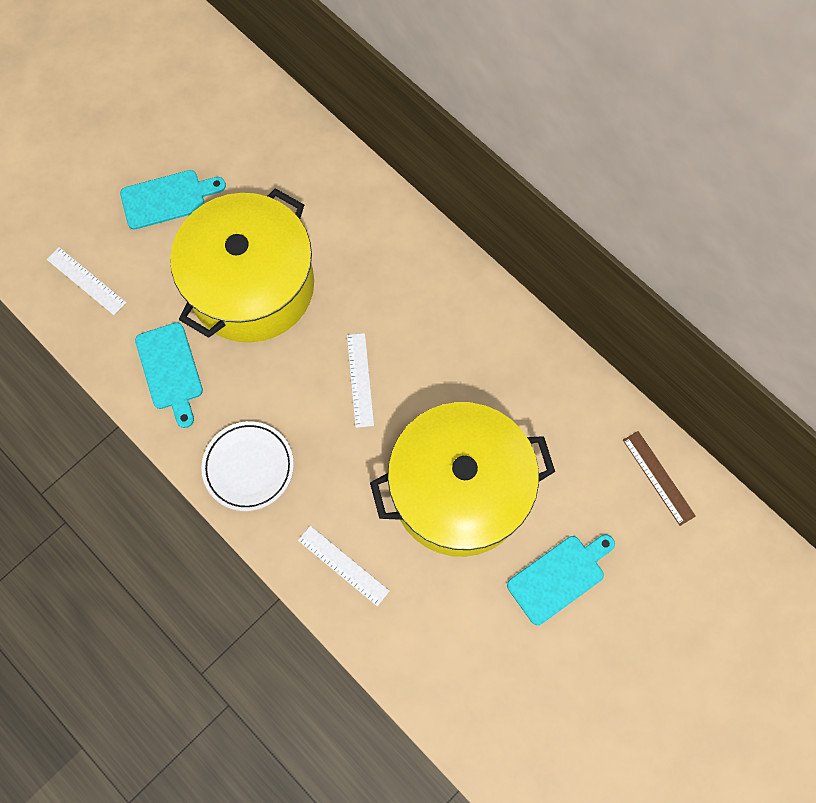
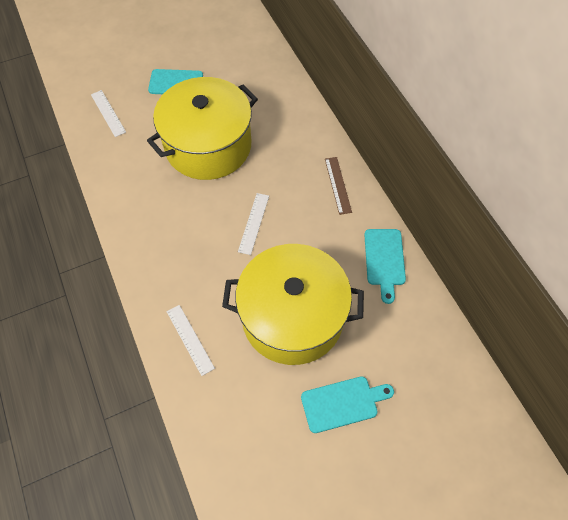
camera: 20 degrees right, 10 degrees down
turquoise cutting board [135,322,203,428] -> turquoise cutting board moved to [364,229,406,304]
white plate [201,421,294,511] -> none
brown ruler [623,431,696,526] -> brown ruler moved to [325,157,352,215]

